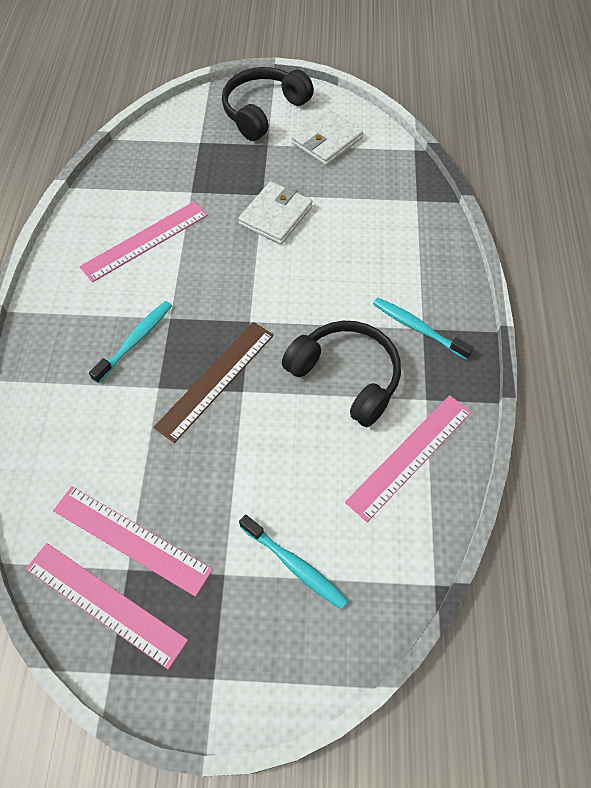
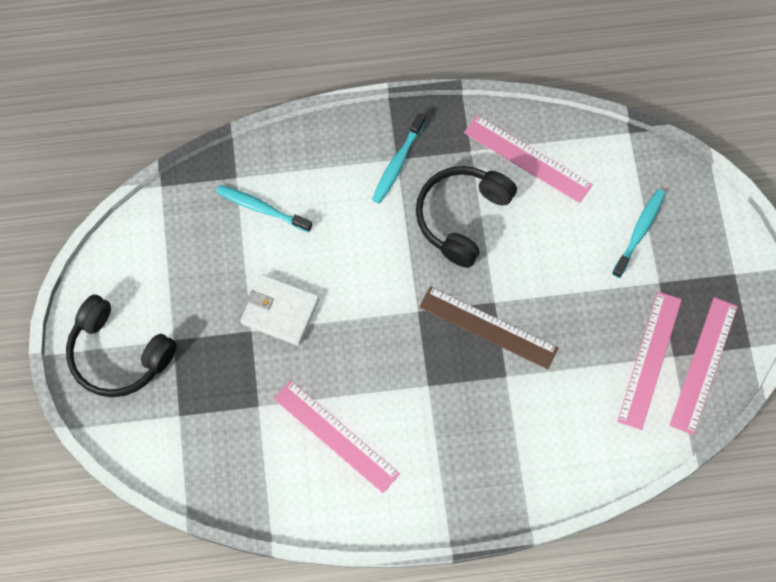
camera: 100 degrees left, 10 degrees up
turquoise toothbrush [89,301,172,384] -> turquoise toothbrush moved to [216,185,312,233]
white wallet [292,109,363,166] -> none

